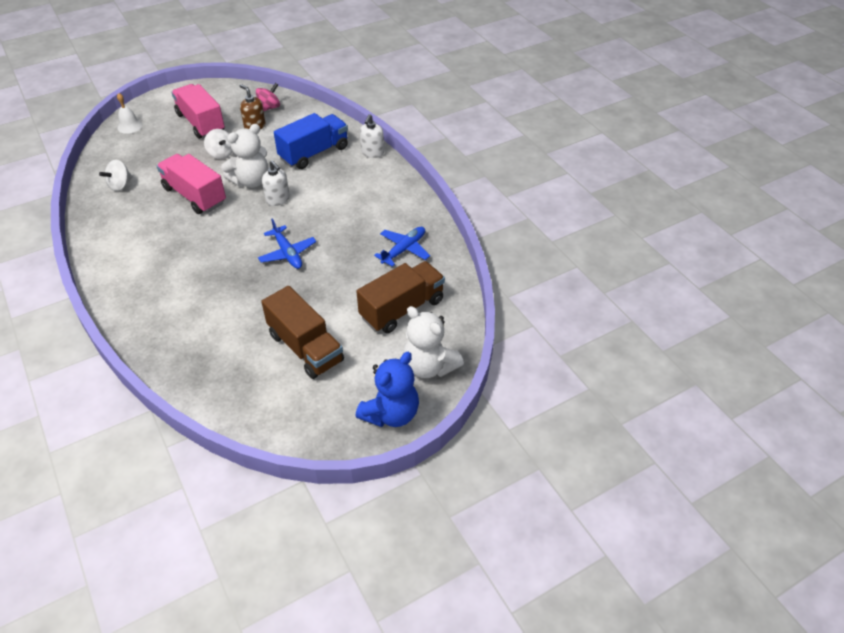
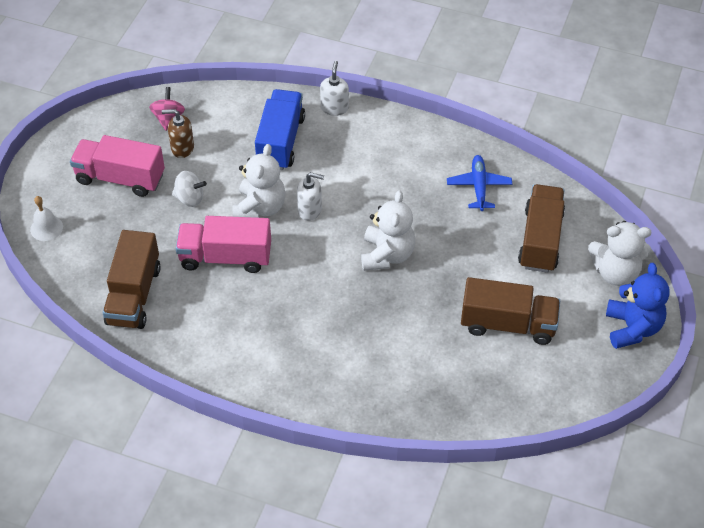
camera: 40 degrees left, 5 degrees up
white spinning top [99,160,133,191] -> brown truck [103,230,161,329]
blue plane [258,218,316,269] -> white teddy bear [361,190,415,271]
white soap dispenser [360,114,384,158] -> white soap dispenser turned 150 degrees counterclockwise [320,61,349,116]

